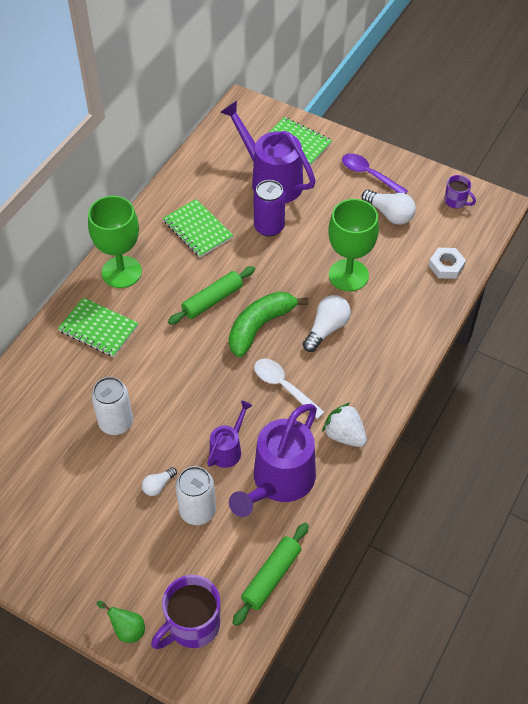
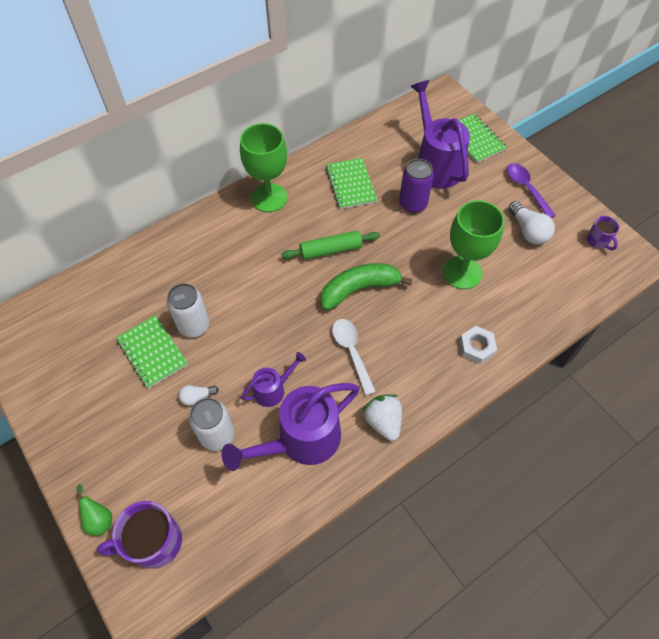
camera: 25 degrees right, 5 degrees up
green notebook [58,297,138,357] -> green notebook moved to [116,315,188,389]
green rolling pin [233,522,309,626] -> none
white light bulb [303,295,351,352] -> none
white nut [429,248,466,279] -> white nut moved to [460,326,497,364]

